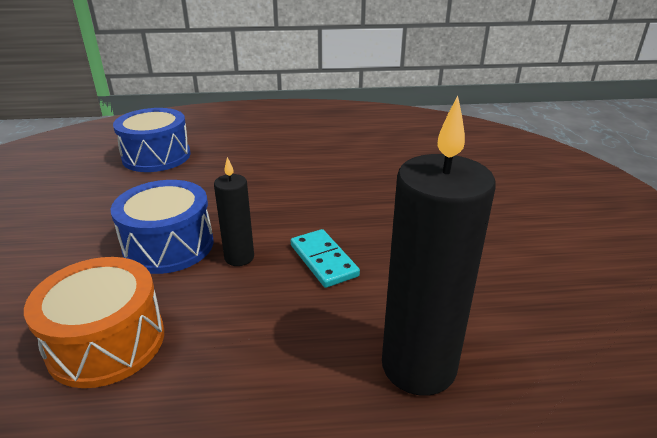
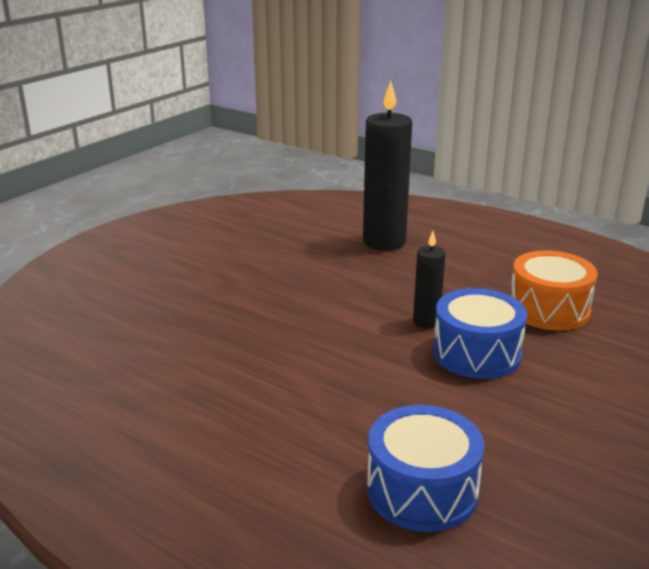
camera: 140 degrees left, 5 degrees down
turquoise domino [291,229,360,288] -> none

